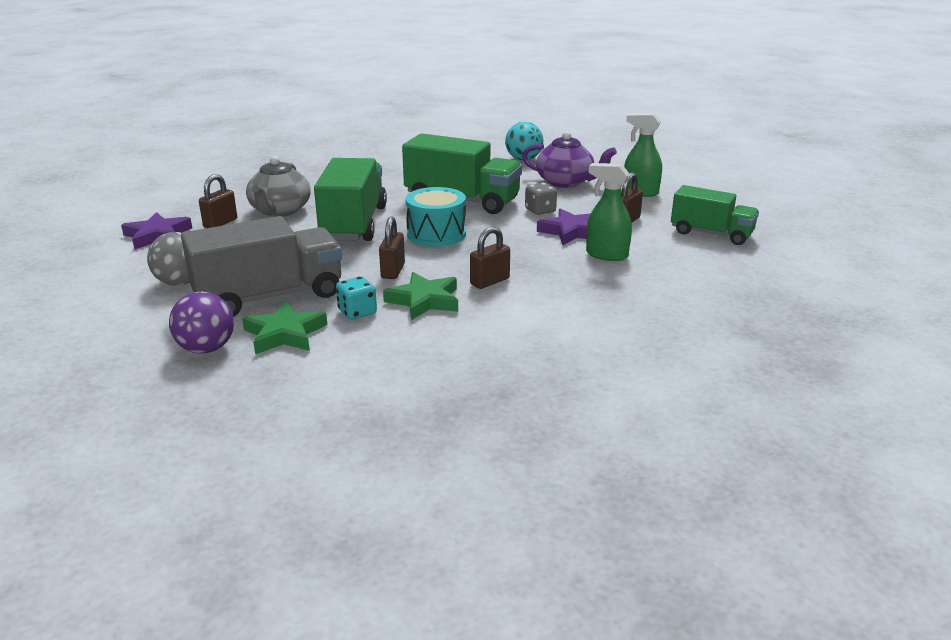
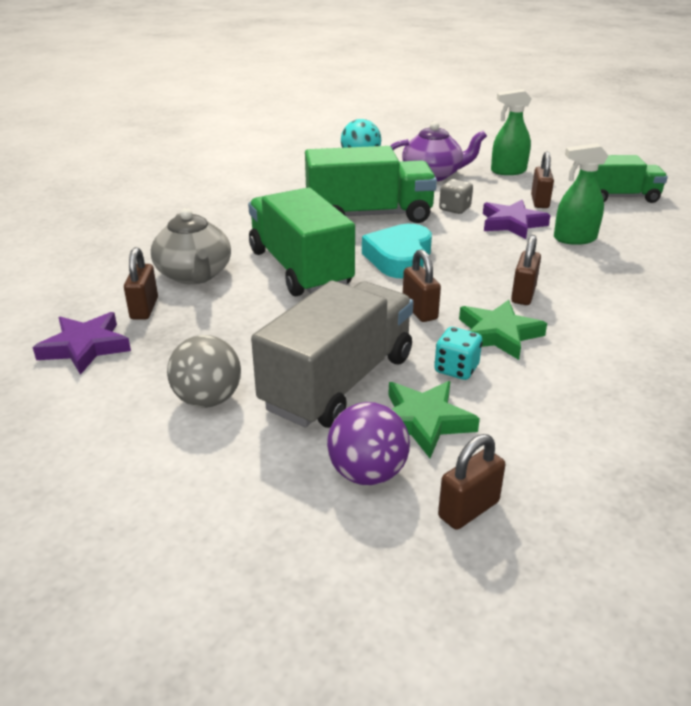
camera: 30 degrees left, 5 degrees up
turquoise drum [405,187,466,247] -> turquoise heart [362,224,432,278]
none -> brown padlock [438,434,506,530]

